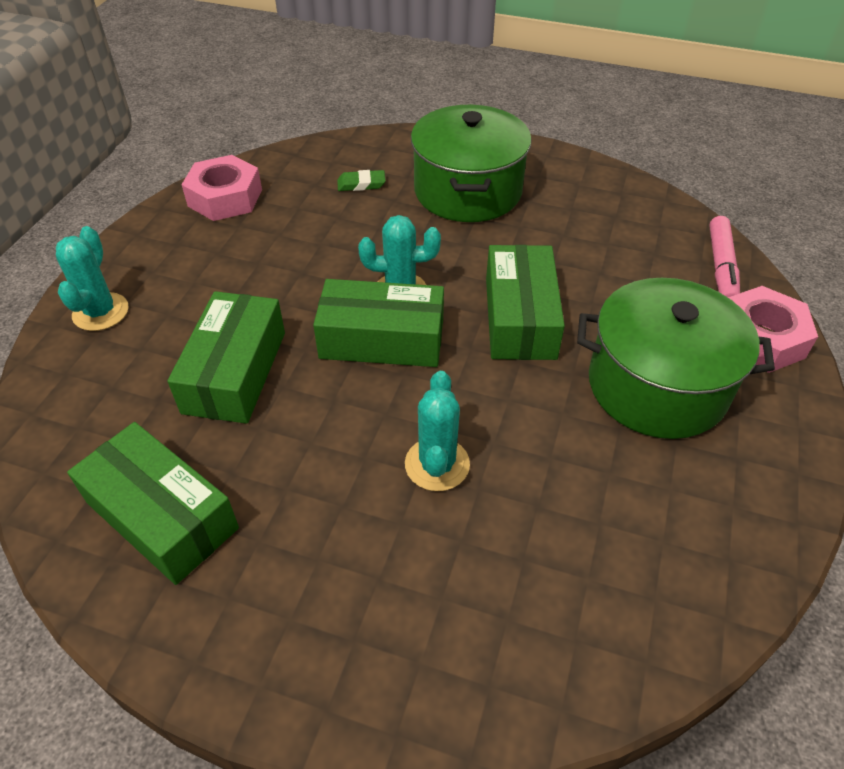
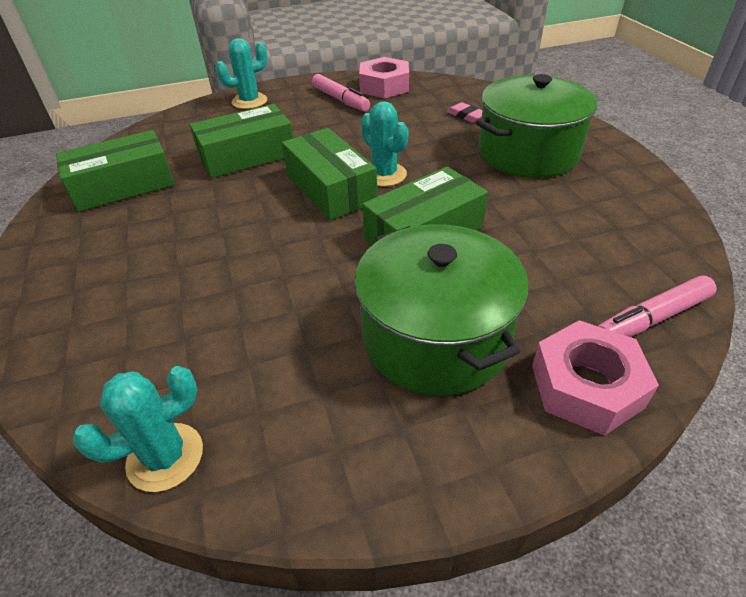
camera: 55 degrees right, 5 degrees down
green box [67,422,239,585] -> green box turned 60 degrees clockwise [56,130,175,212]
green eraser [337,170,386,191] -> pink eraser [447,102,482,123]
turquoise cactus [405,371,470,491] -> turquoise cactus moved to [73,366,203,492]
none -> pink marker [312,74,370,111]

